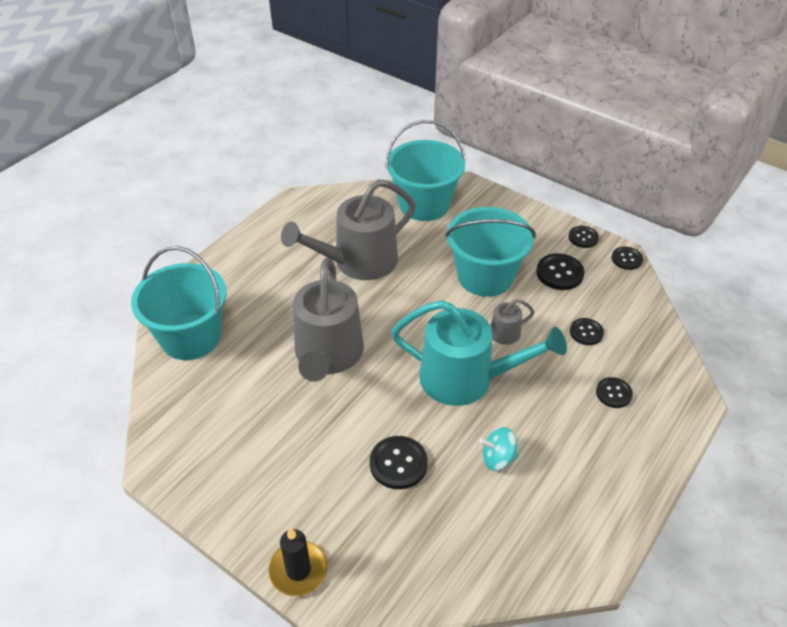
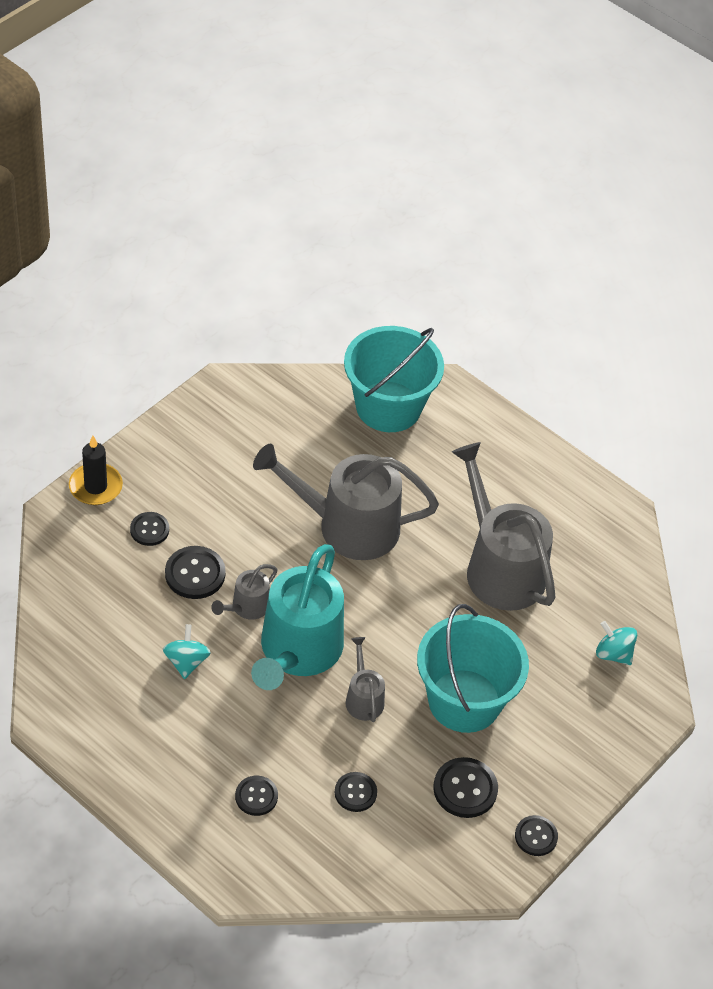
camera: 90 degrees right, 5 degrees up
turquoise bucket [386,120,466,221] -> turquoise spinning top [596,621,637,665]
black button [611,247,643,270] -> black button moved to [130,512,169,546]
none -> grey watering can [211,564,278,620]

